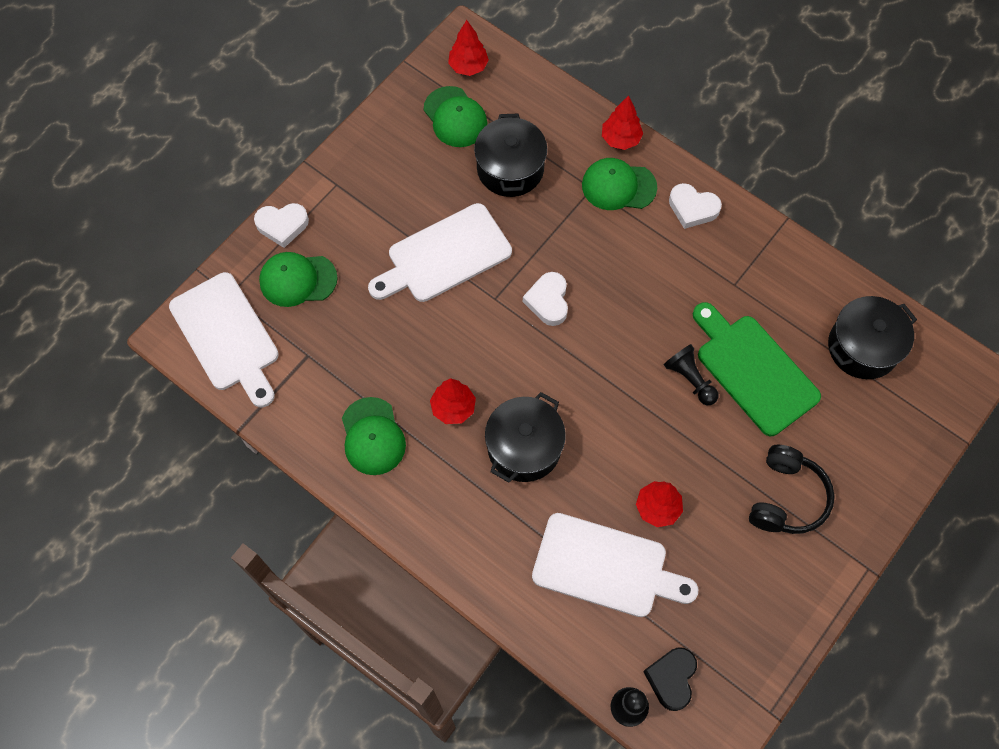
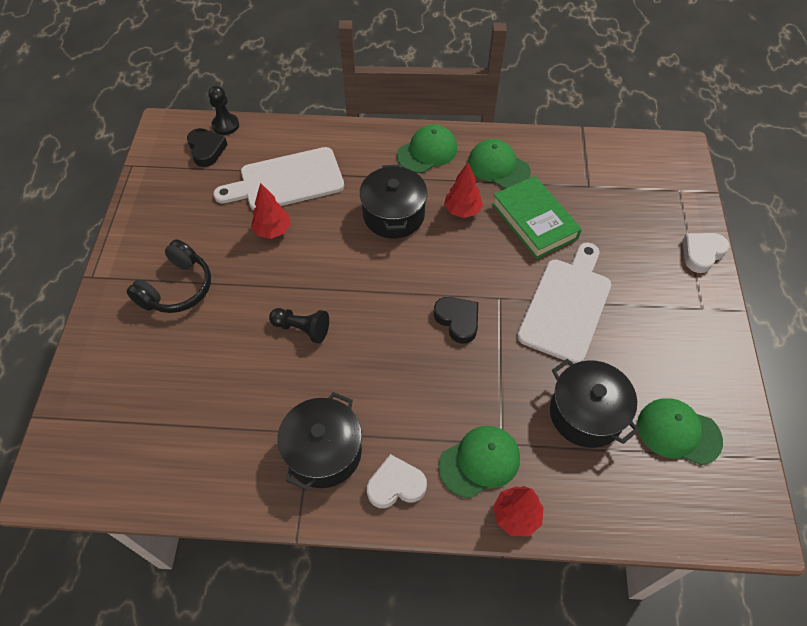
camera: 145 degrees right, 10 degrees down
white cutting board [169,272,279,407] -> none
green cap [259,252,338,307] -> green cap moved to [397,124,457,173]
red tree [448,20,489,76] -> none
white heart [523,272,568,326] -> black heart [434,297,478,344]
green cutting board [693,302,821,436] -> none
black headphones [749,445,835,534] -> black headphones turned 135 degrees counterclockwise [126,239,211,313]
black pot [828,296,917,379] -> black pot moved to [277,392,362,490]
none -> green book [492,176,582,259]

